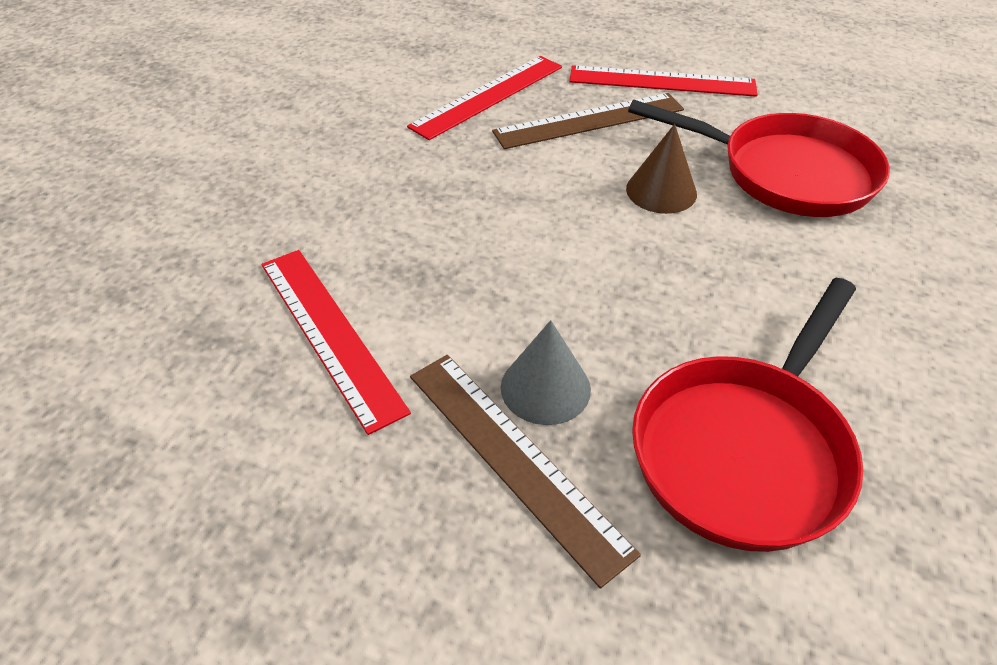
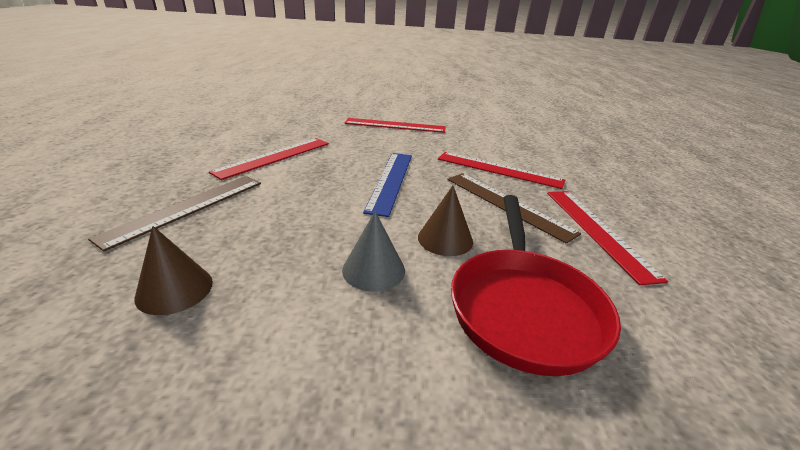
camera: 70 degrees right, 15 degrees down
grey cone [501,320,591,425] -> grey cone moved to [342,211,405,292]
red pan [632,278,864,552] -> brown cone [134,226,213,315]
none -> red ruler [344,118,445,133]
none -> blue ruler [363,153,412,217]

